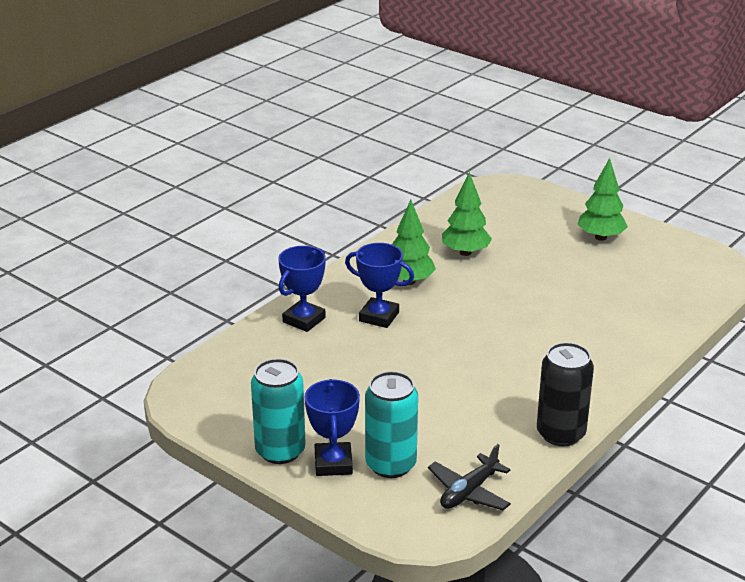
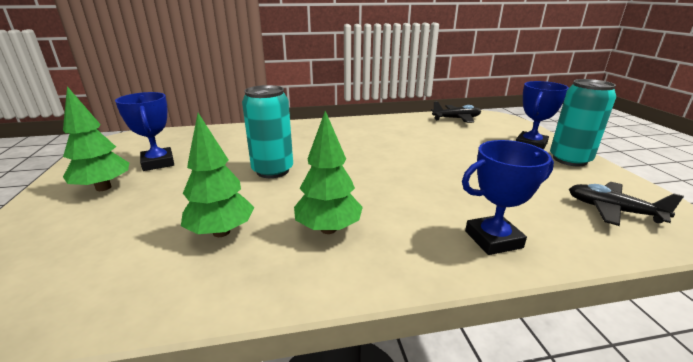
camera: 140 degrees left, 5 degrees down
blue trophy [345,243,414,328] -> blue trophy moved to [115,92,174,171]
turquoise can [365,371,418,478] -> turquoise can moved to [242,85,293,178]
black can [537,342,594,446] -> none
none -> black plane [569,182,684,226]

